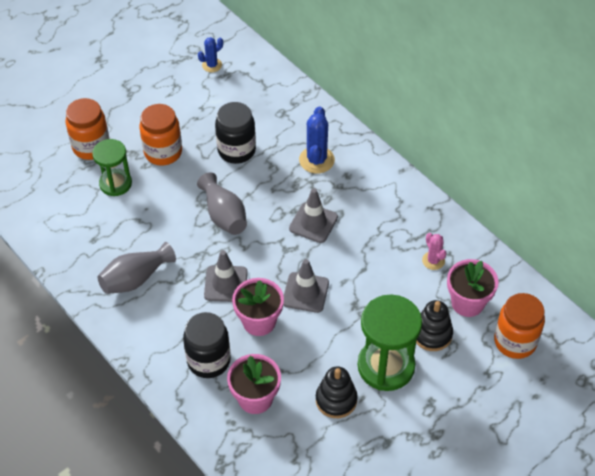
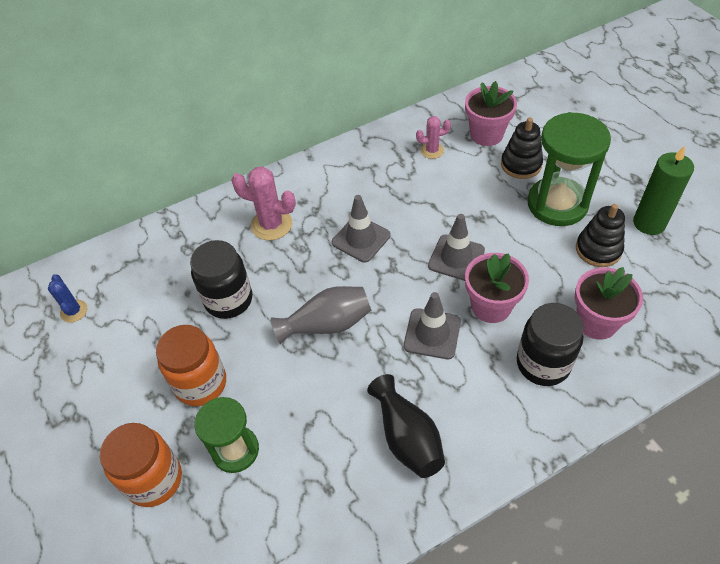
camera: 75 degrees left, 0 degrees up
grey vase [98,242,176,294] -> black vase [367,374,445,478]
blue cactus [299,106,335,174] -> pink cactus [231,166,296,241]
orange jar [494,293,545,359] -> none
none -> green candle [633,146,694,235]

